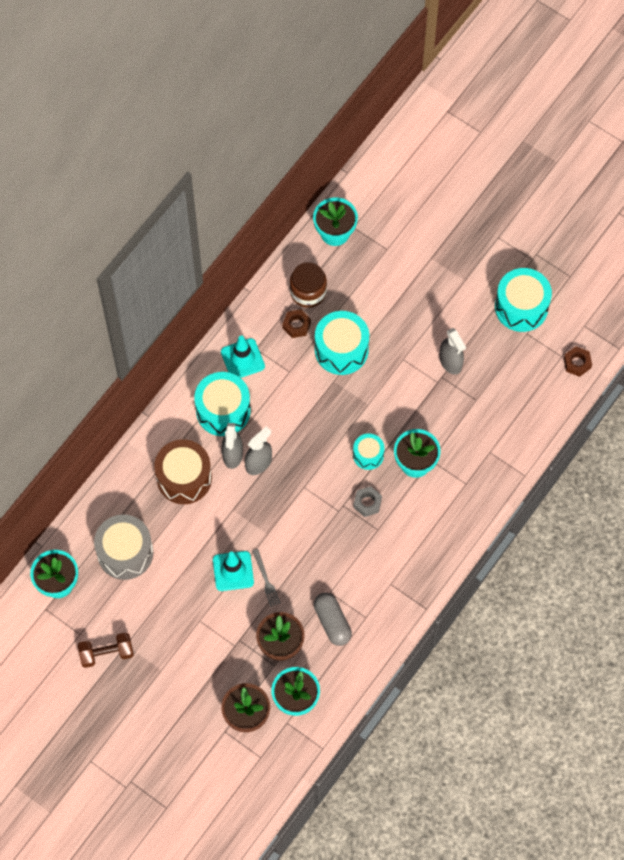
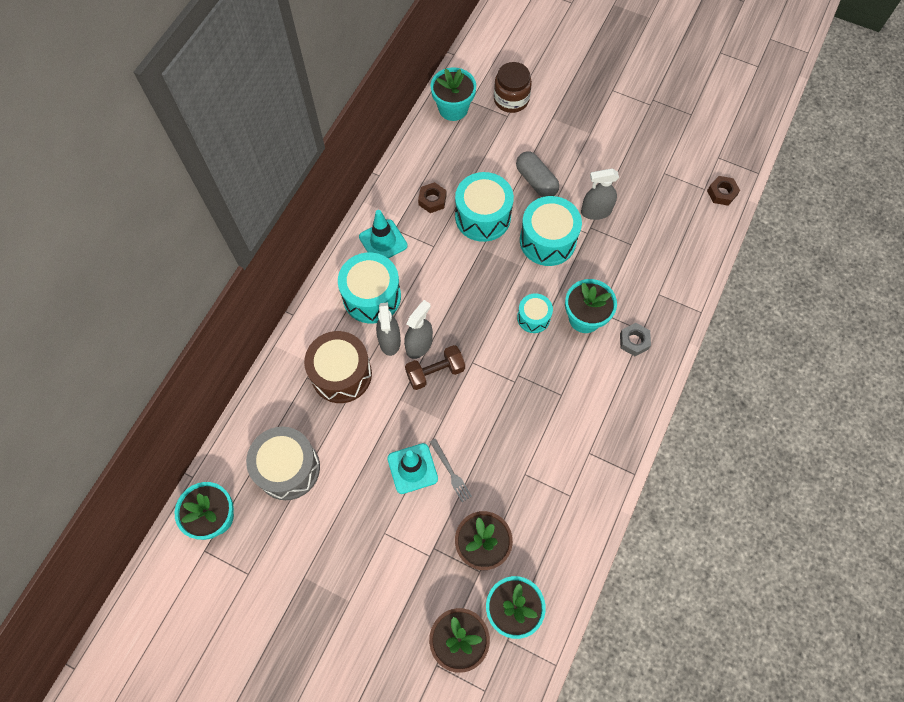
camera: 10 degrees left, 0 degrees up
brown dumbbell [78,632,134,668] -> brown dumbbell moved to [405,345,465,390]
brown jar [290,262,327,308] -> brown jar moved to [494,62,532,113]
grey capsule [314,593,352,646] -> grey capsule moved to [516,151,559,197]
grey nut [353,486,382,517] -> grey nut moved to [620,323,651,356]
grey spray bottle [439,328,466,375] -> grey spray bottle turned 120 degrees clockwise [581,168,619,220]
turquoise drum [495,268,552,332] -> turquoise drum moved to [520,196,582,266]

